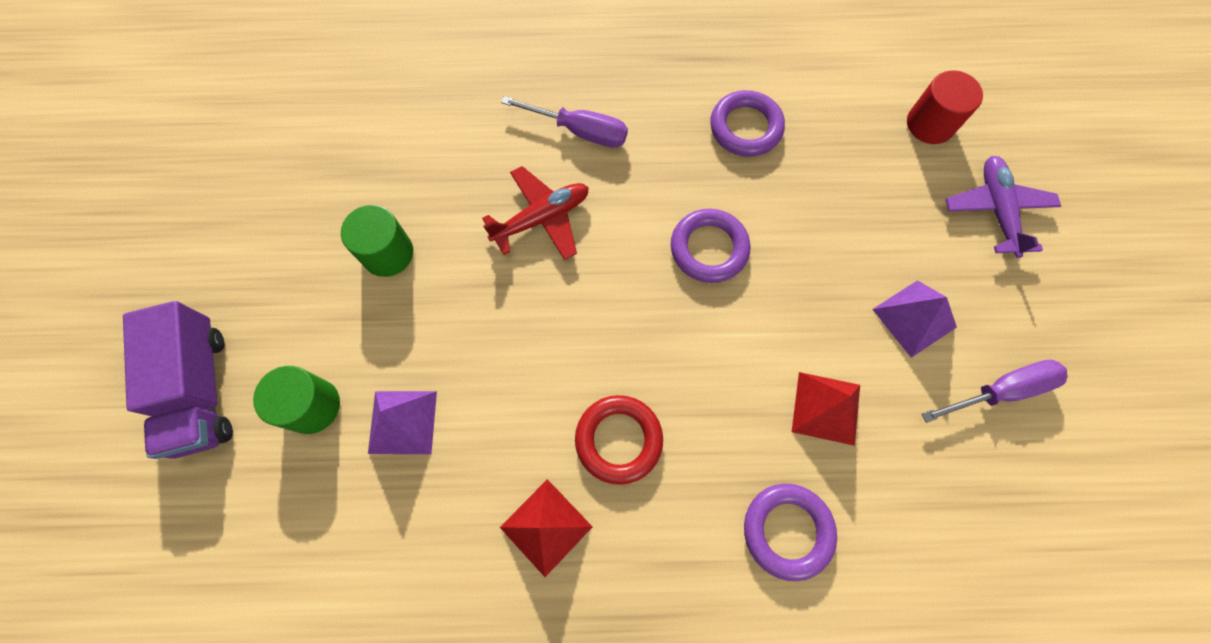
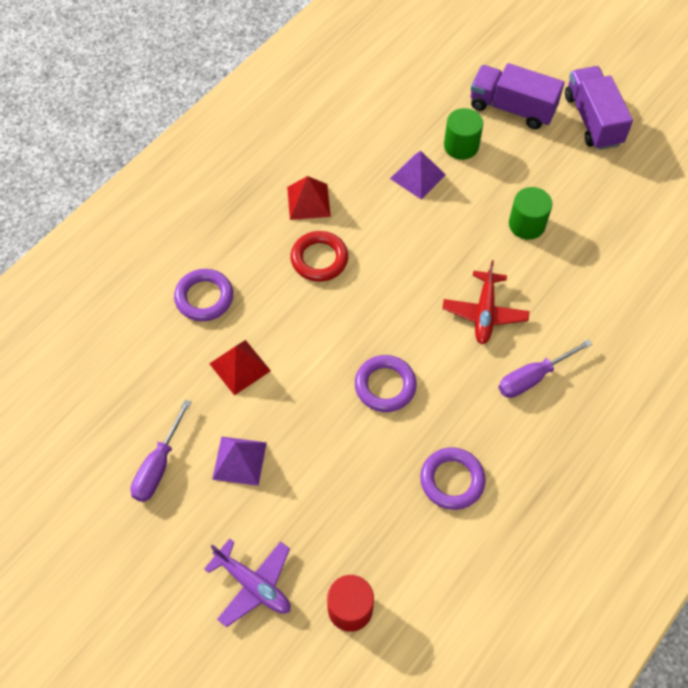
camera: 130 degrees right, 10 degrees down
none -> purple truck [565,66,633,150]

